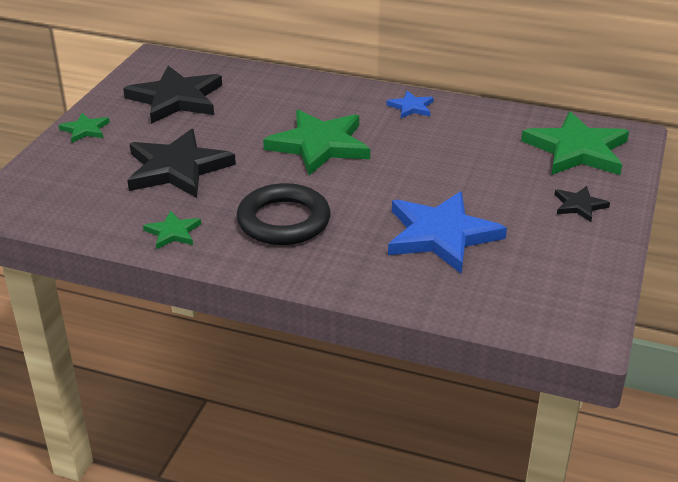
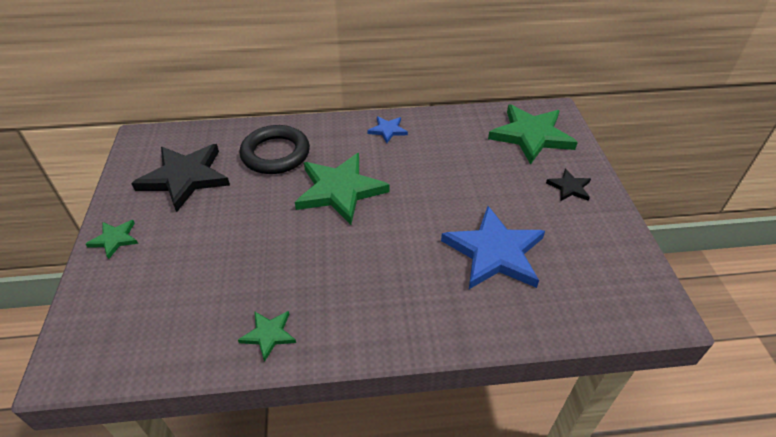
camera: 25 degrees left, 10 degrees up
black star [127,129,236,198] -> none
black ring [237,183,330,245] -> black ring moved to [240,125,310,174]

